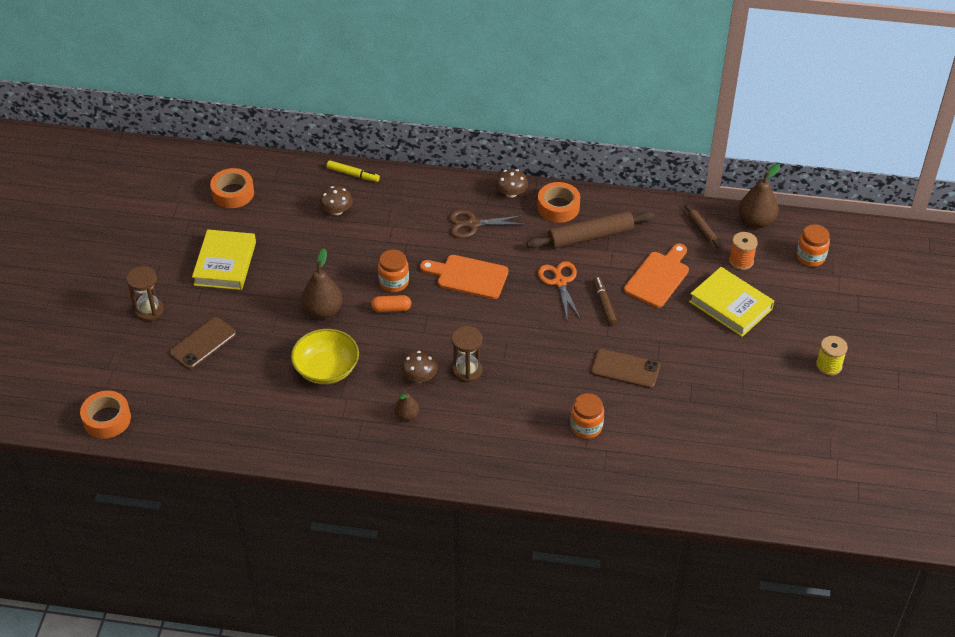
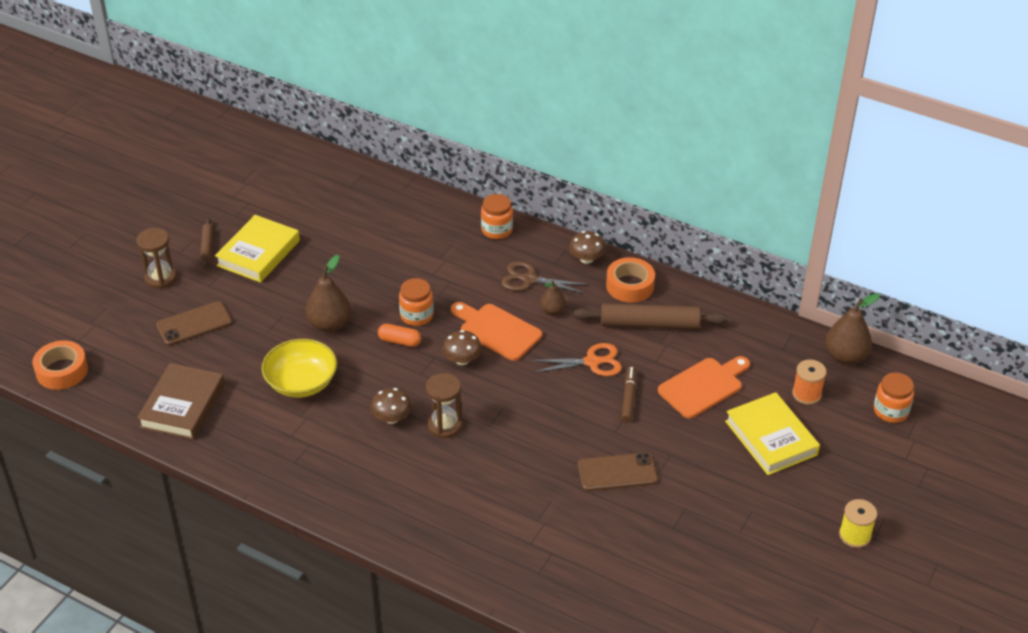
camera: 20 degrees right, 5 degrees down
orange tape [210,168,254,208] -> none
brown mushroom [319,186,353,215] -> brown mushroom moved to [442,330,482,365]
yellow marker [327,160,380,182] -> none
brown pear [394,391,419,421] -> brown pear moved to [540,280,566,315]
orange scissors [538,261,581,321] -> orange scissors turned 75 degrees clockwise [531,343,622,376]
orange jar [570,393,604,439] -> orange jar moved to [481,194,513,239]
brown phone [591,349,660,389] -> brown phone turned 45 degrees counterclockwise [578,453,658,491]
brown rolling pin [685,204,720,249] -> brown rolling pin moved to [200,218,213,267]
none -> brown book [137,363,225,440]

